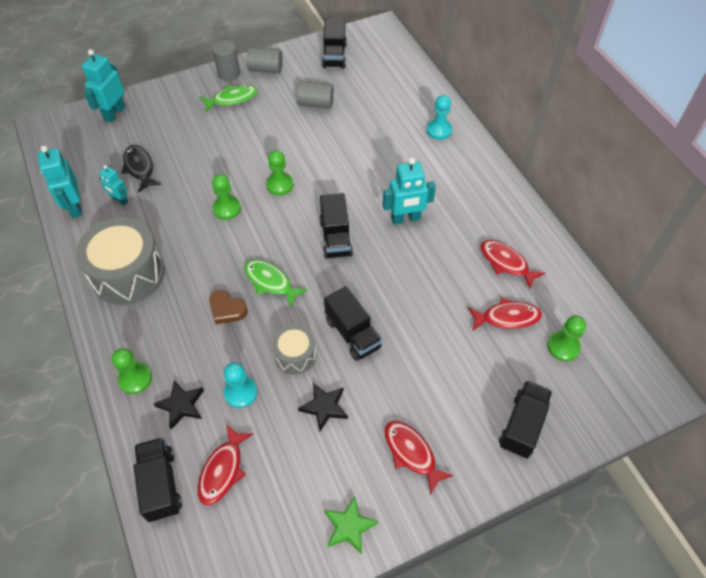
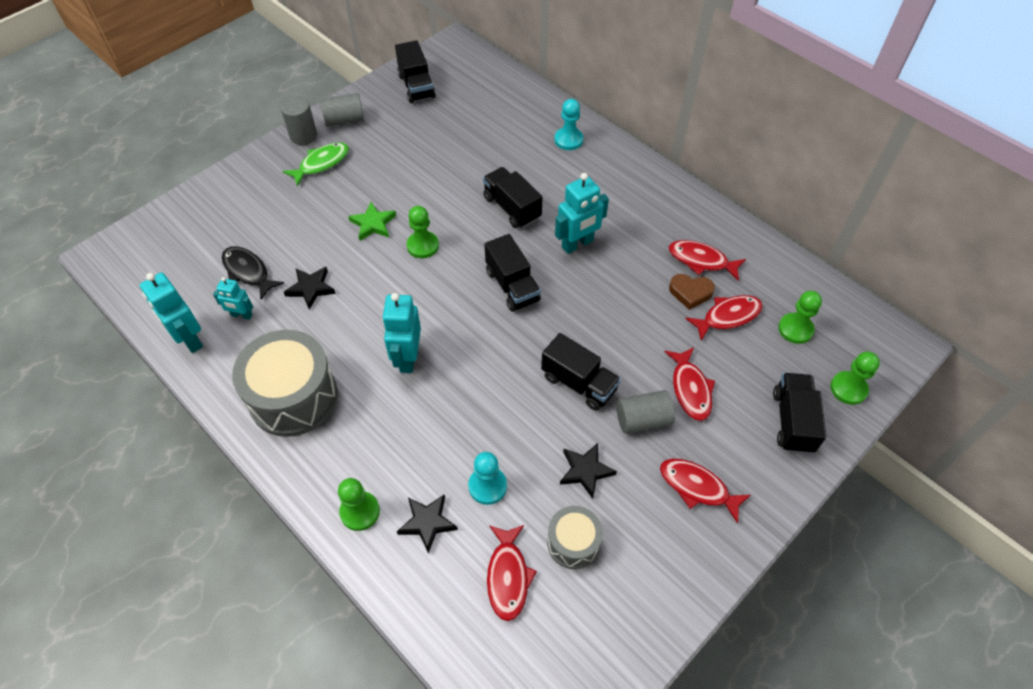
camera: 20 degrees left, 0 degrees up
turquoise robot [82,49,125,123] -> turquoise robot moved to [382,293,421,373]
black truck [133,437,182,522] -> black truck moved to [483,167,542,228]
brown heart [209,290,248,324] -> brown heart moved to [669,274,715,310]
green pawn [212,174,241,220] -> green pawn moved to [830,352,880,405]
green fish [244,259,308,308] -> none
grey drum [272,324,316,375] -> grey drum moved to [547,506,603,569]
grey cylinder [297,81,334,109] -> grey cylinder moved to [616,390,675,434]
green star [324,497,378,554] -> green star moved to [348,202,396,241]
none -> black star [284,267,336,309]
none -> red fish [664,347,715,421]

